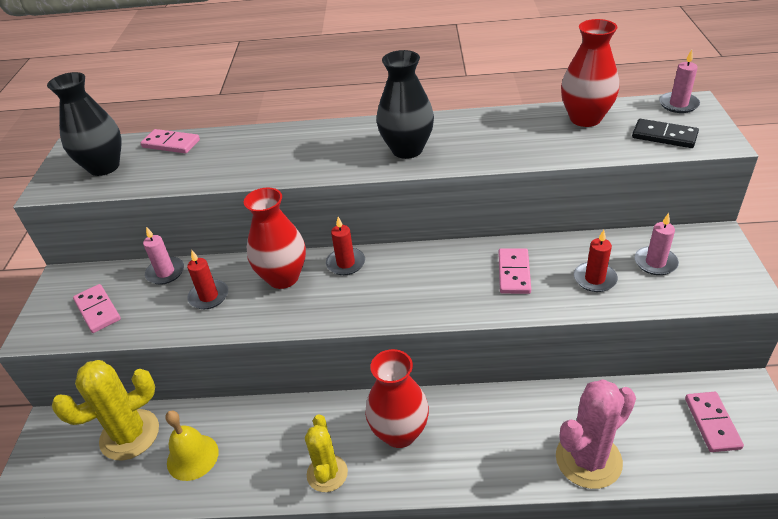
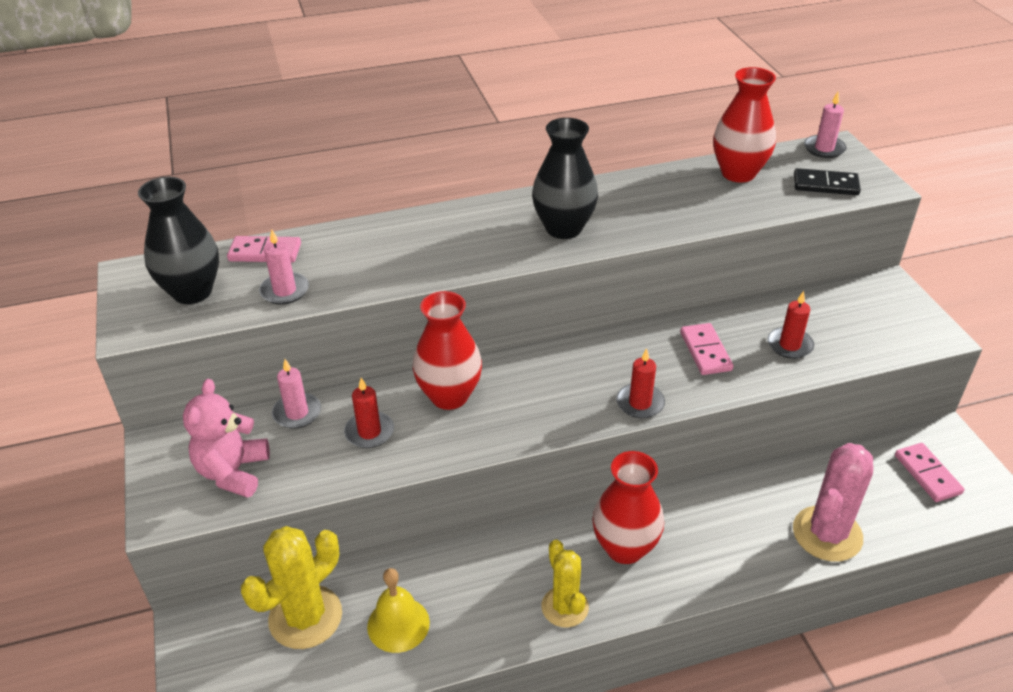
camera: 20 degrees left, 0 degrees up
pink domino [73,284,121,333] -> pink teddy bear [183,379,270,498]
red candle [326,217,365,275] -> red candle moved to [616,348,665,418]
pink candle [634,213,679,275] -> pink candle moved to [259,230,309,305]

